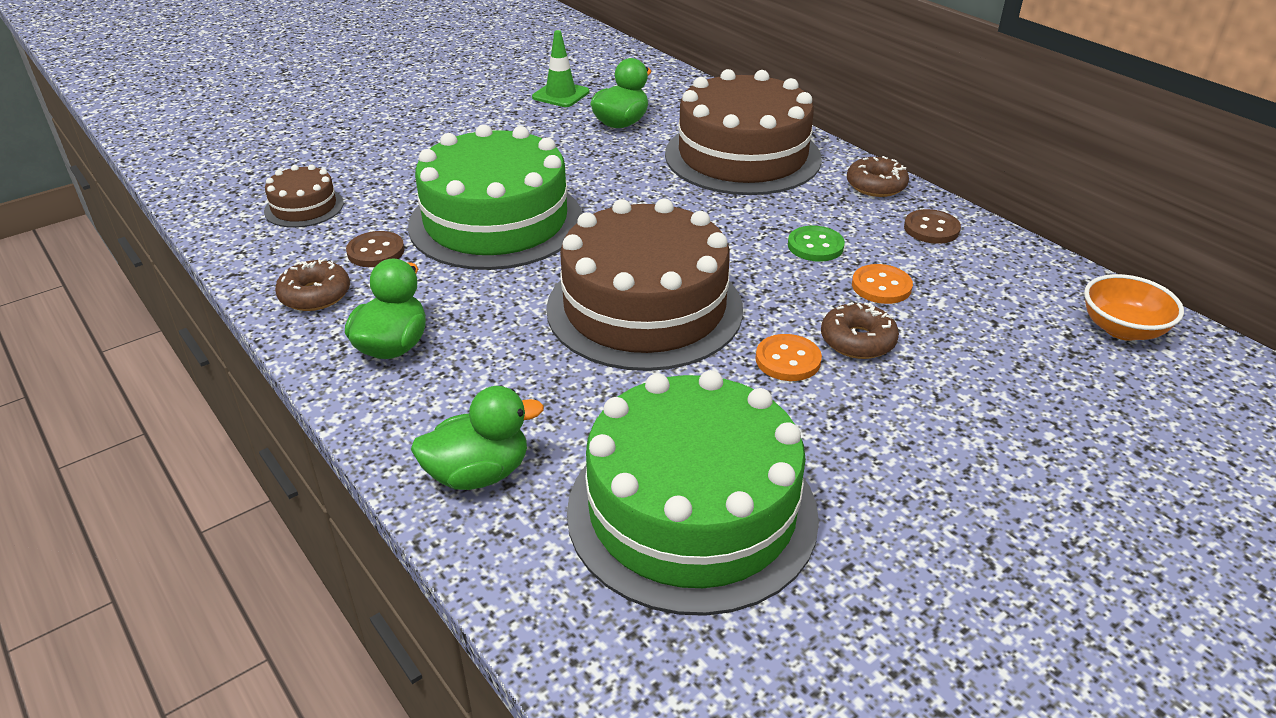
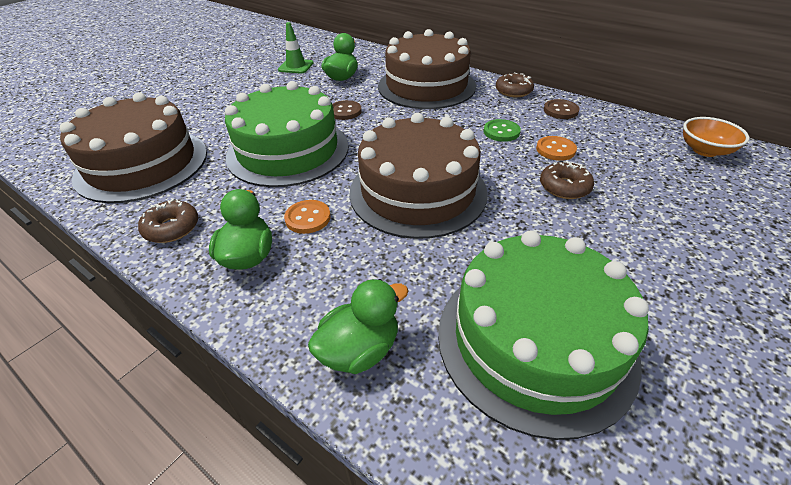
camera: 15 degrees left, 5 degrees up
brown cake [264,164,344,228] -> brown cake [60,93,207,203], size x2.20
brown button [346,231,405,267] -> brown button moved to [332,100,362,120]
orange button [756,334,822,381] -> orange button moved to [284,200,331,234]

